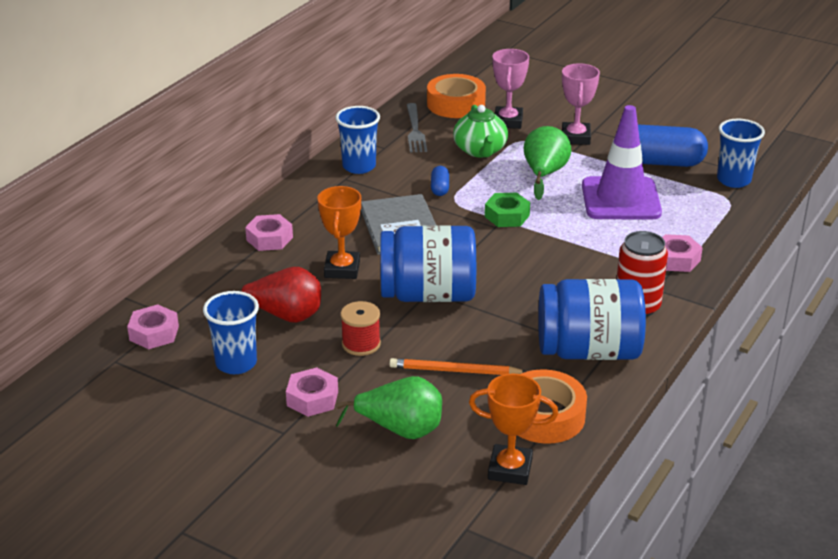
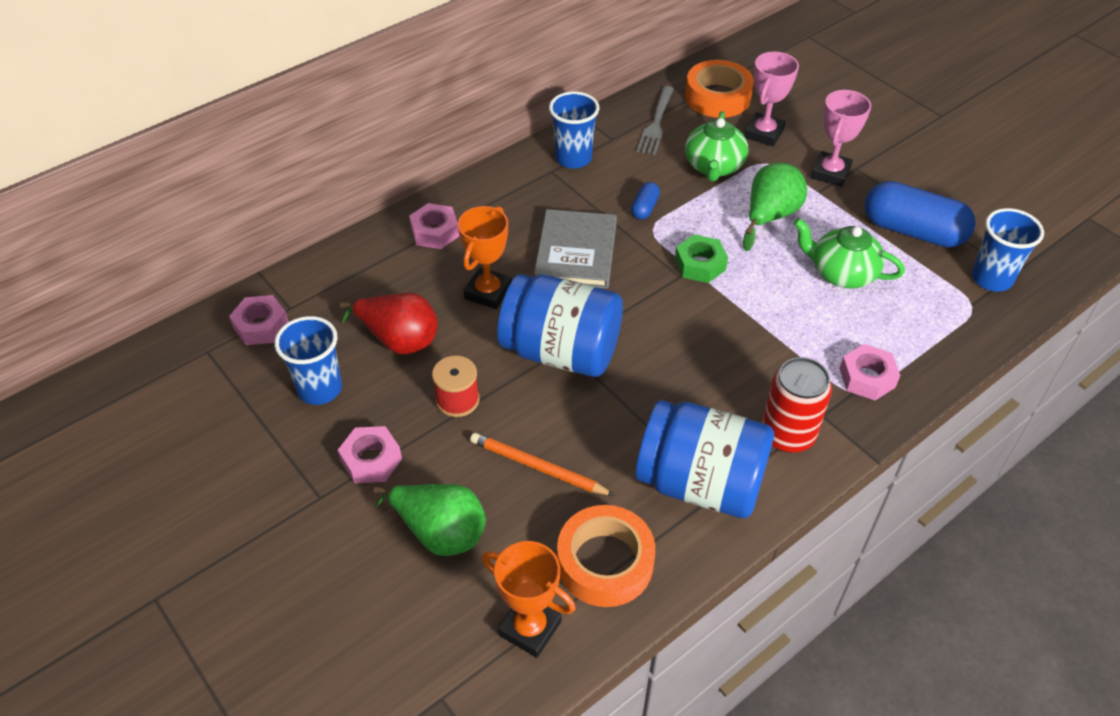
camera: 20 degrees right, 15 degrees up
purple traffic cone [582,105,662,219] -> green teapot [794,218,905,289]

